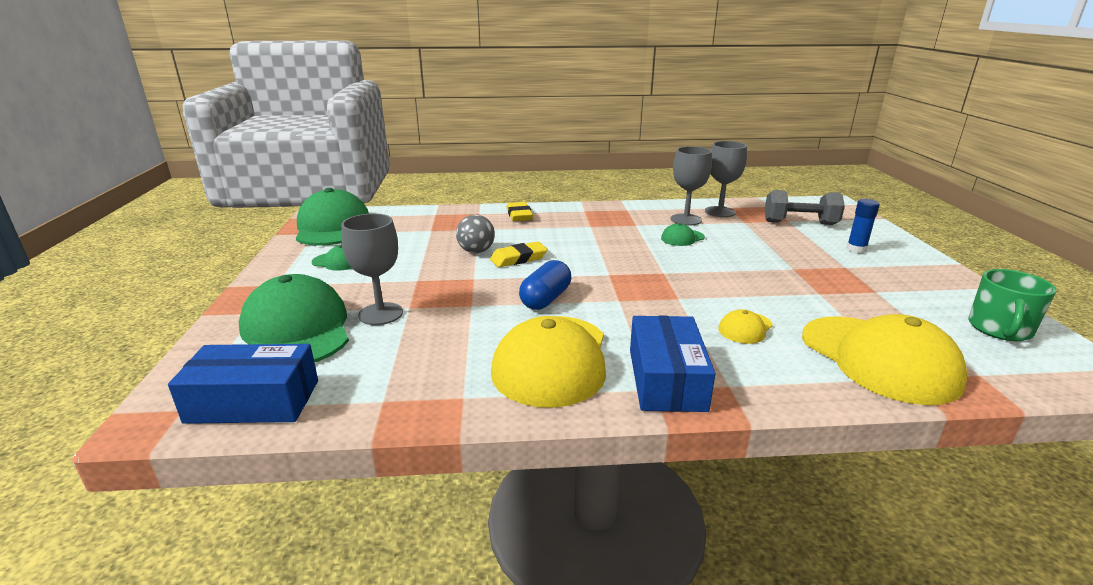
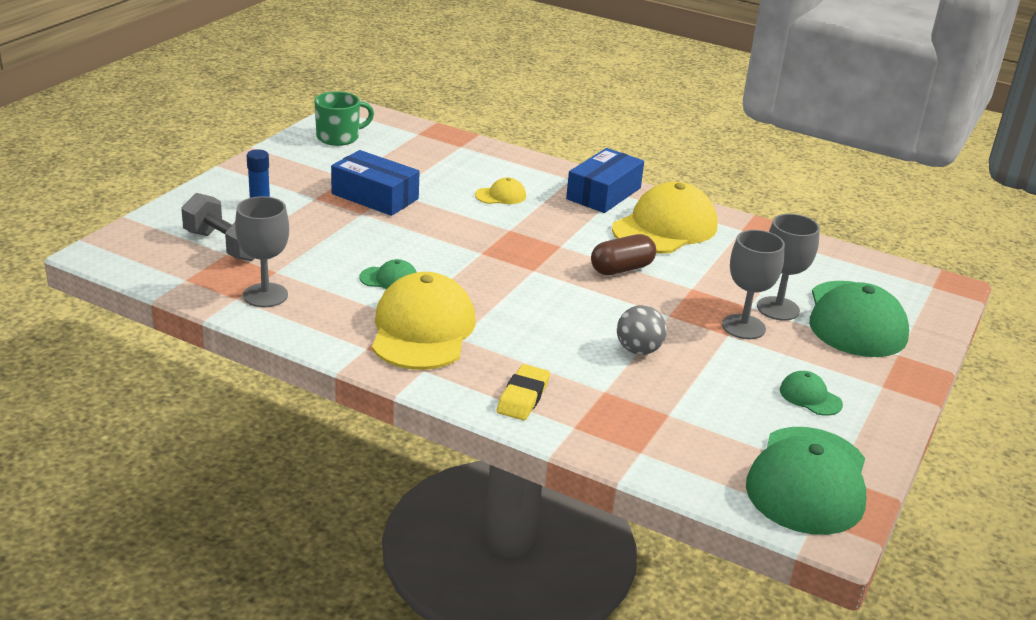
camera: 150 degrees left, 5 degrees up
blue box [168,344,318,424] -> blue box moved to [331,150,420,216]
yellow eraser [490,241,548,267] -> none
blue capsule [519,260,571,310] -> brown capsule [591,234,656,275]
grey goblet [671,146,712,226] -> grey goblet moved to [722,230,785,339]
yellow cap [802,314,968,405] -> yellow cap moved to [372,272,476,370]

